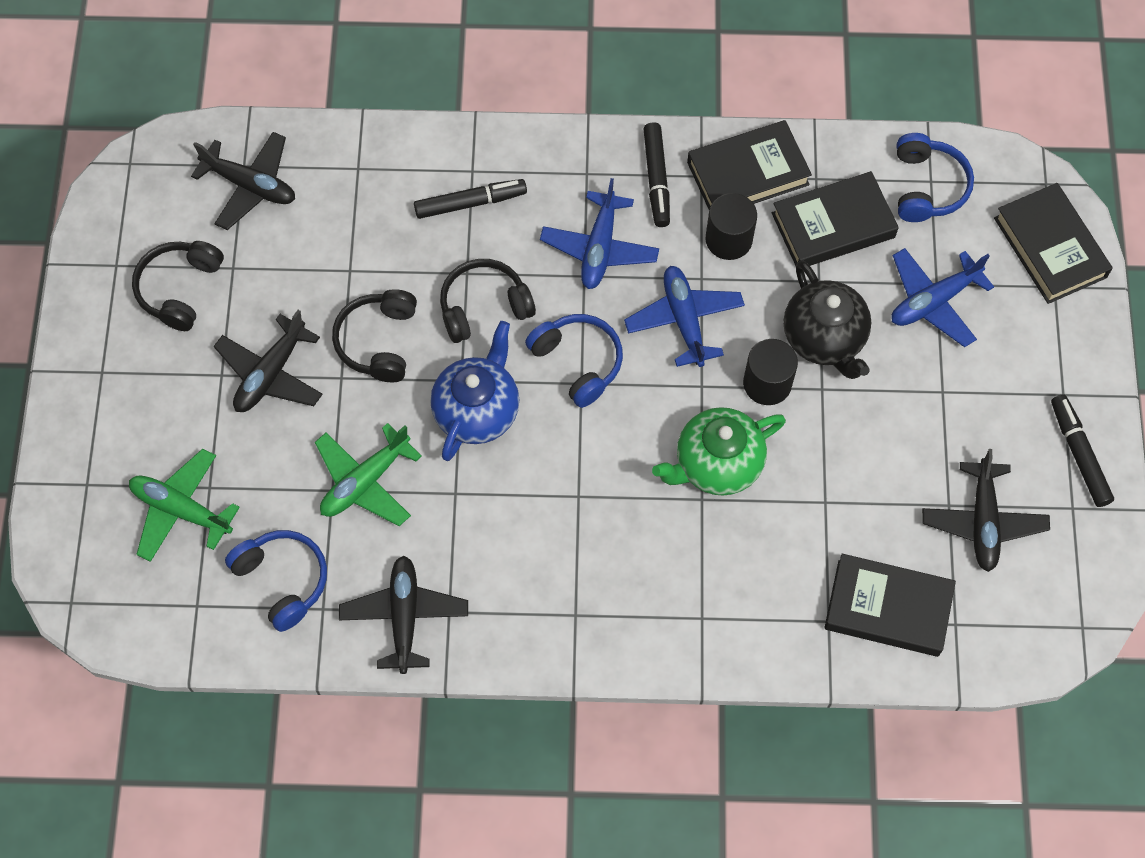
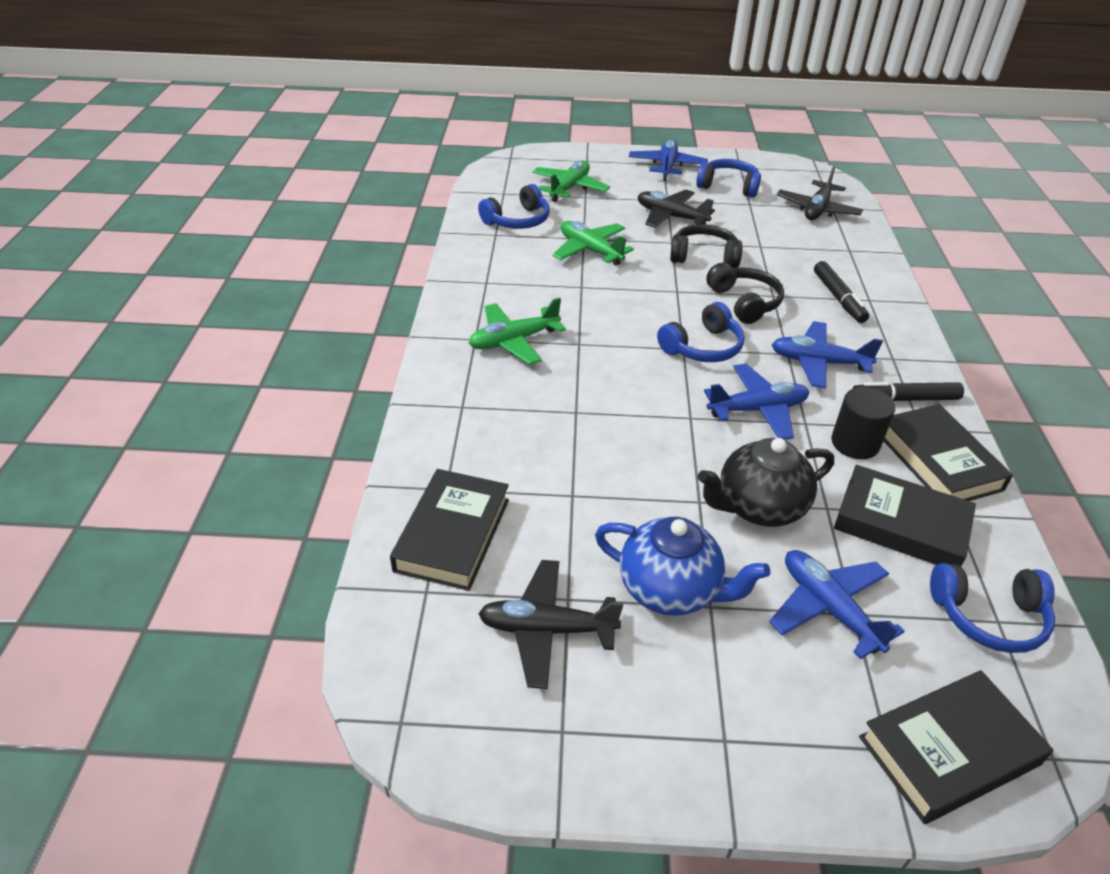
camera: 90 degrees right, 25 degrees down
black headphones [132,241,224,331] -> blue headphones [696,159,761,198]
black plane [339,555,468,674] -> none
blue teapot [430,321,519,461] -> blue teapot moved to [595,517,770,616]
green teapot [652,407,786,496] -> none
black cylinder [743,339,798,405] -> none
black book [772,171,899,266] -> black book turned 45 degrees counterclockwise [834,465,976,566]
black marker [1051,394,1114,507] -> none
none -> green plane [469,298,566,365]
none -> blue plane [629,139,708,181]

